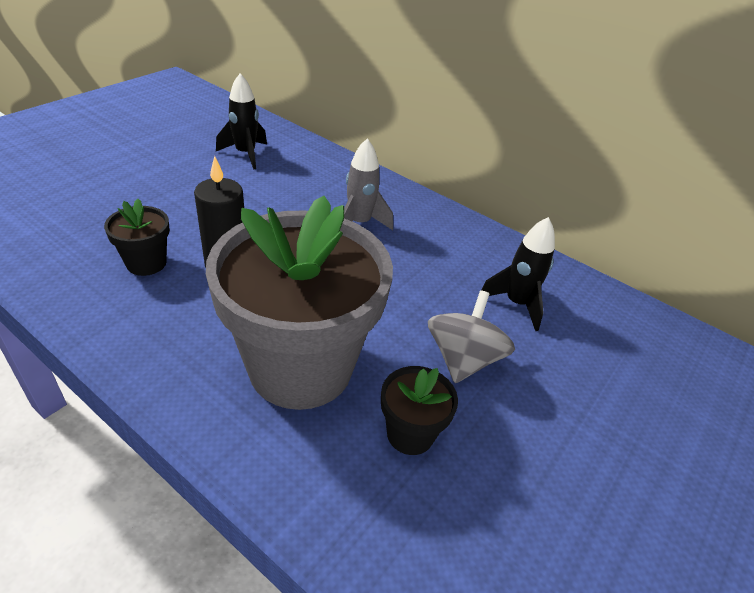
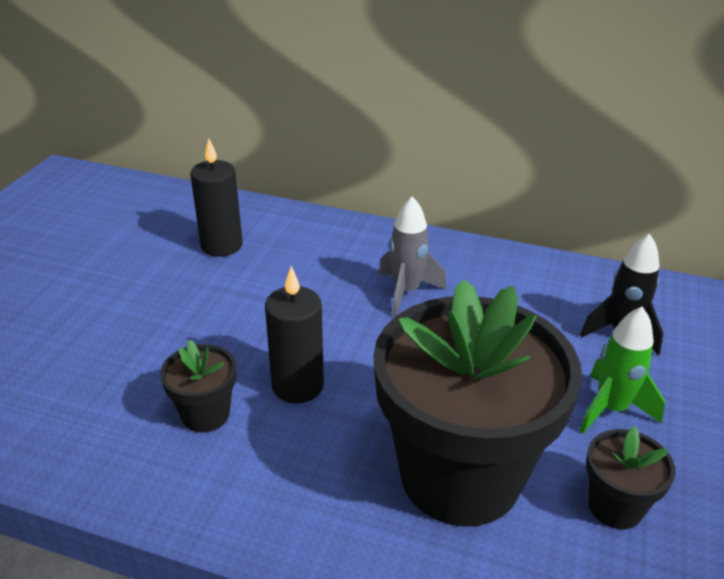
camera: 15 degrees left, 5 degrees down
grey flower pot [206,196,393,410] -> black flower pot [373,279,582,527]
black rocket [216,73,267,170] -> black candle [190,139,243,257]
grey spinning top [428,290,515,383] -> green rocket [580,307,665,434]

